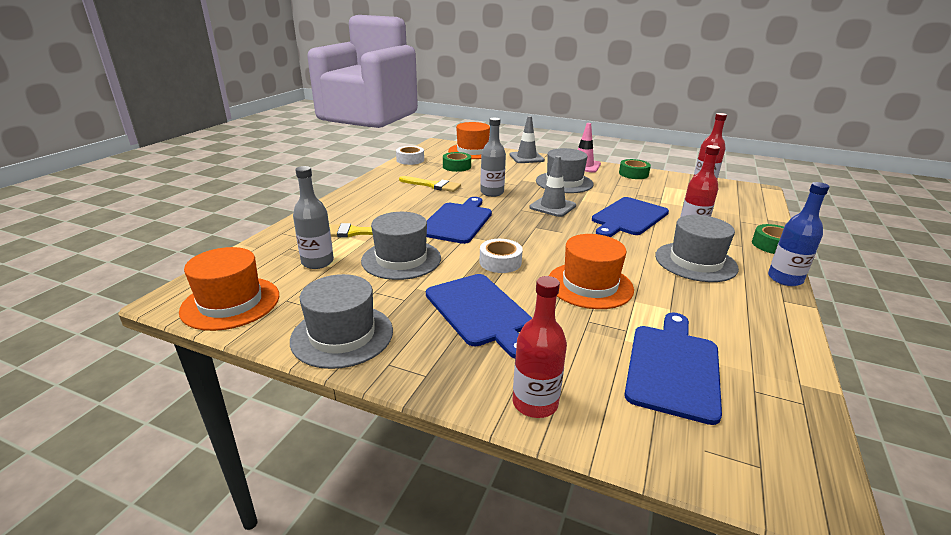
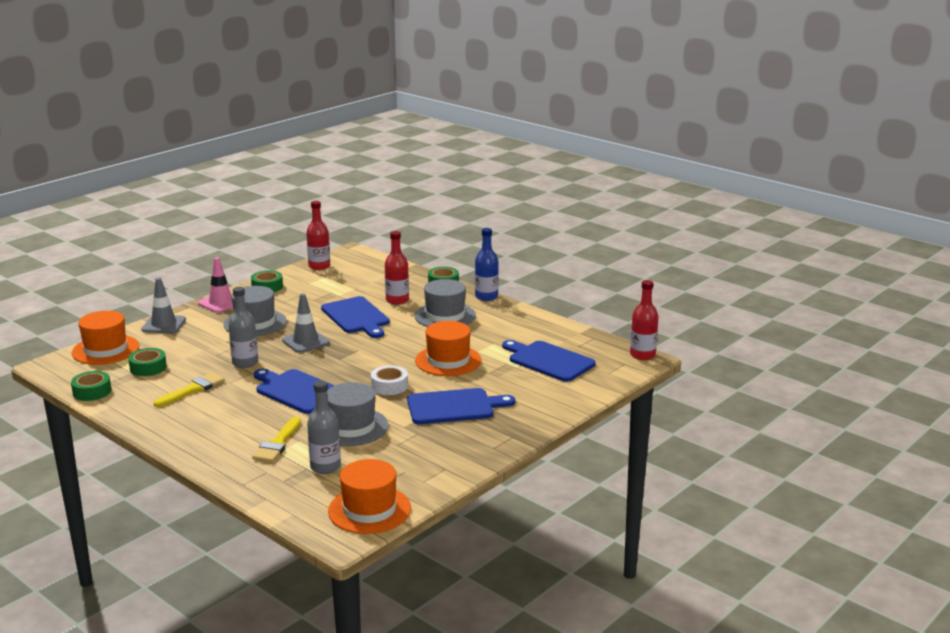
camera: 70 degrees left, 5 degrees down
grey hat [290,274,393,369] -> none
white tape [396,146,424,165] -> green tape [71,371,111,401]
red bottle [513,276,567,418] -> red bottle moved to [630,280,659,360]

